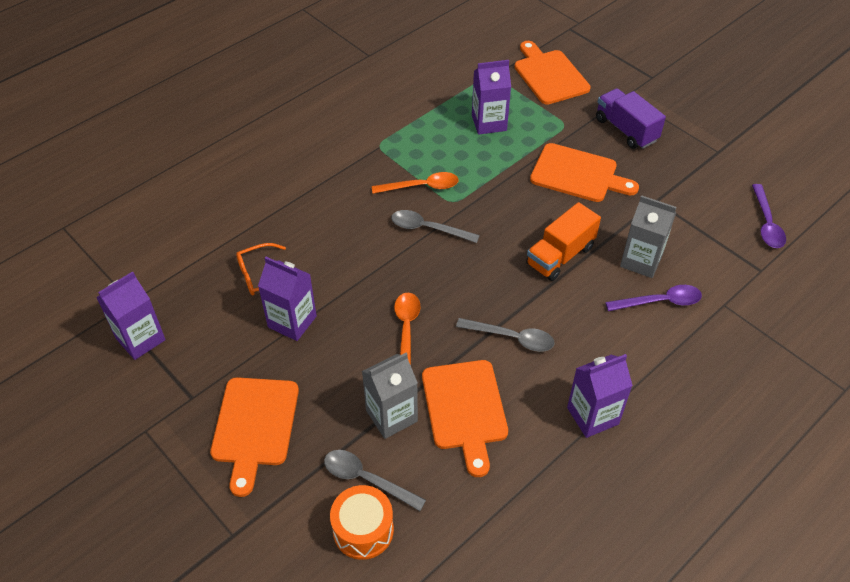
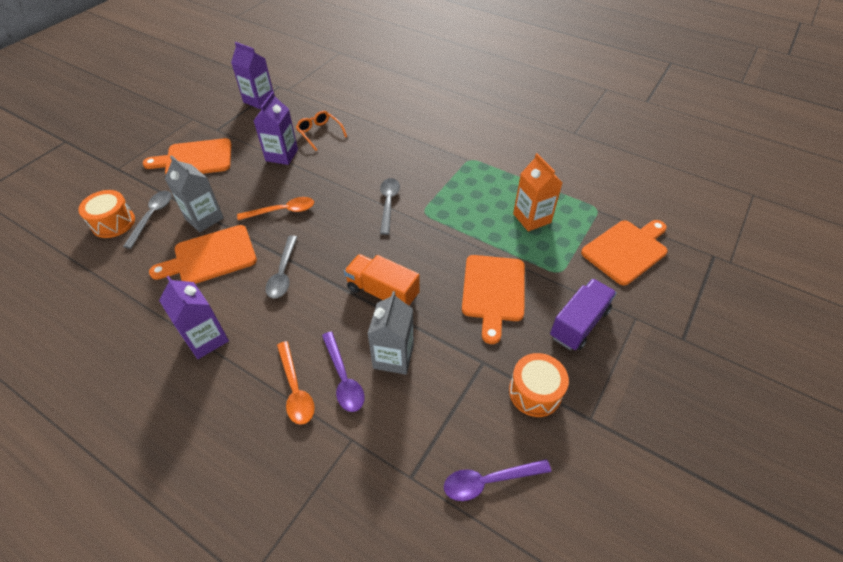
camera: 75 degrees right, 0 degrees up
orange spoon [372,172,459,194] -> orange spoon moved to [277,341,315,425]
purple carton [472,60,511,135] -> orange carton [513,153,563,232]
none -> orange drum [509,353,569,417]

